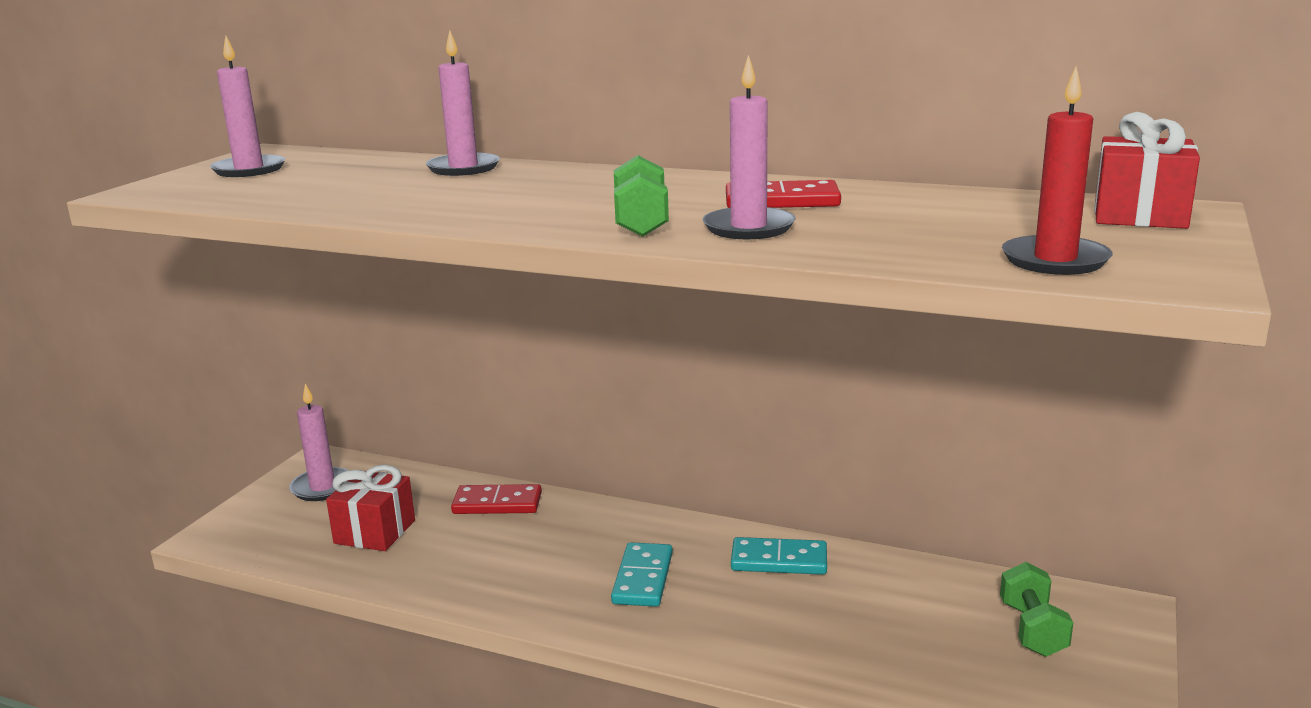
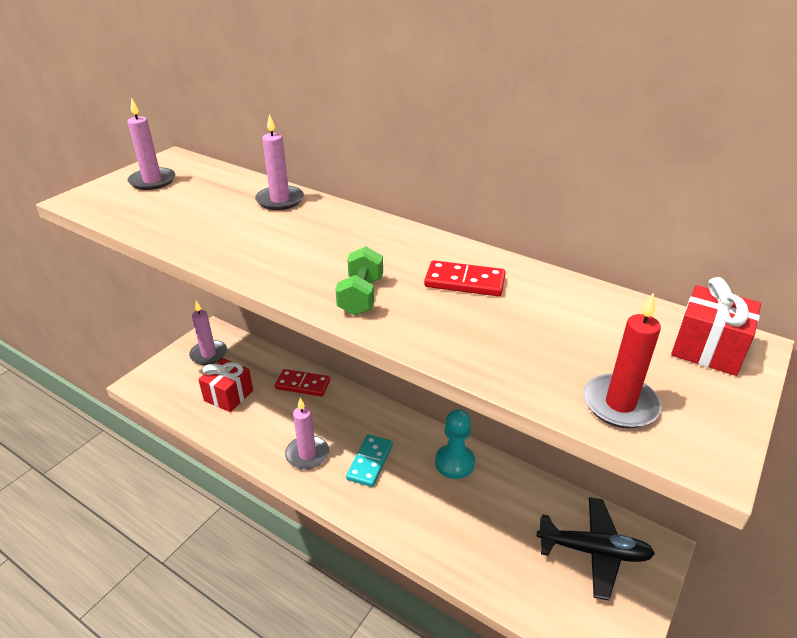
camera: 10 degrees right, 15 degrees up
pink candle [703,55,796,239] -> pink candle moved to [285,398,329,470]
turquoise domino [731,537,827,575] -> turquoise pawn [435,409,475,479]
green dumbbell [1000,562,1073,657] -> black plane [536,497,655,600]

